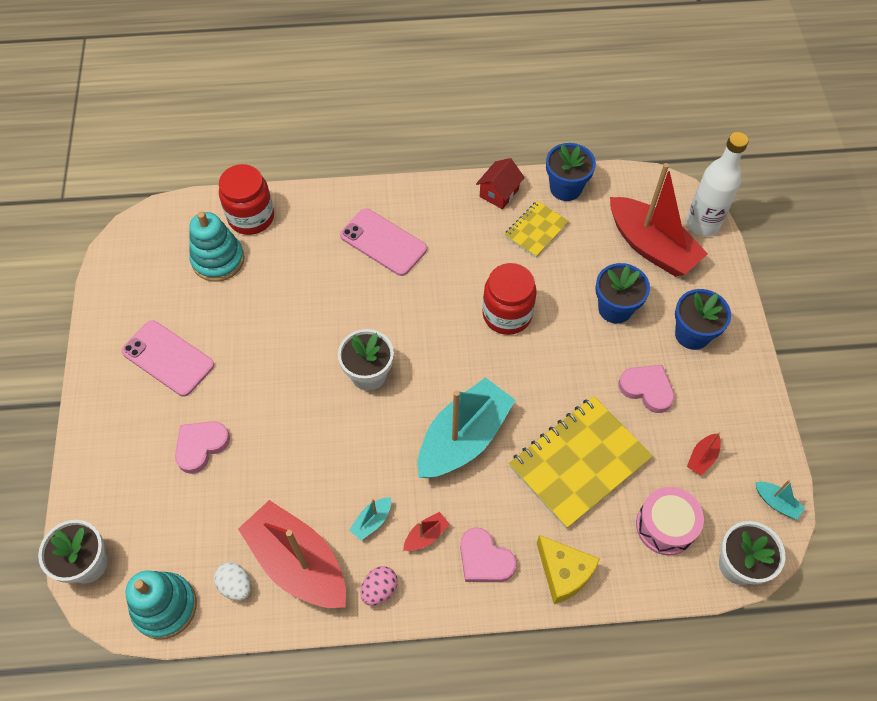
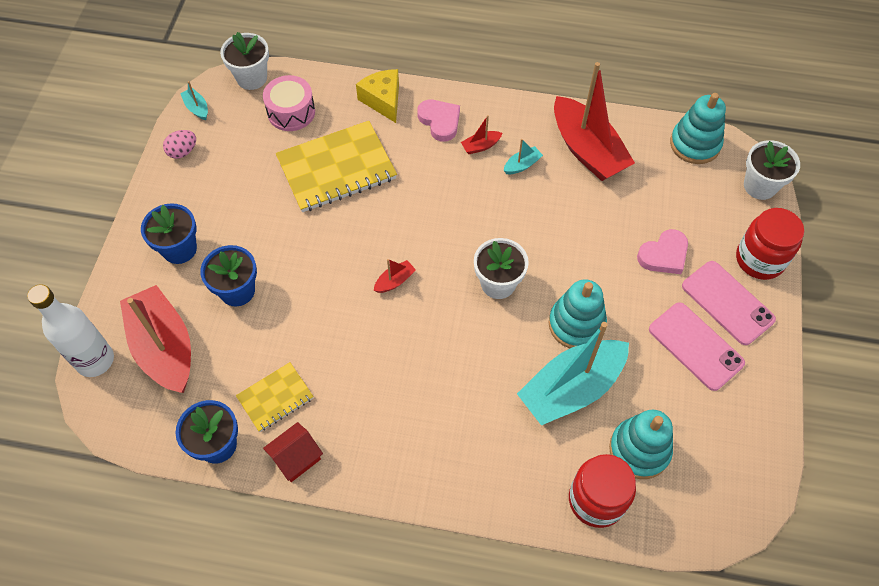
camera: 165 degrees left, 0 degrees up
white egg [214,562,251,601] -> none
pink phone [340,208,427,276] -> pink phone moved to [682,261,776,345]
pink egg [361,566,398,606] -> pink egg moved to [163,130,196,159]
turquoise boat [418,377,515,478] -> turquoise boat moved to [517,322,629,426]
red jar [482,263,537,335] -> red jar moved to [736,208,804,280]
pink heart [618,365,675,413] -> none
red boat [687,432,721,475] -> red boat moved to [374,259,416,293]
none -> turquoise stacking toy [548,279,607,348]

